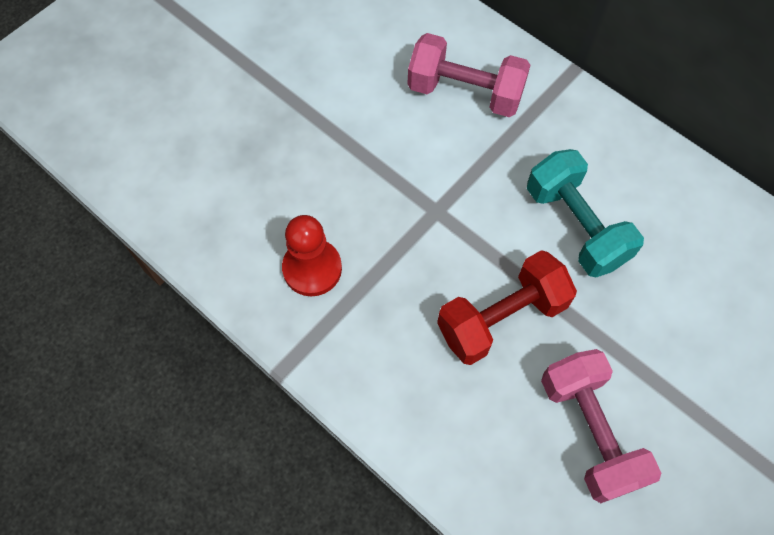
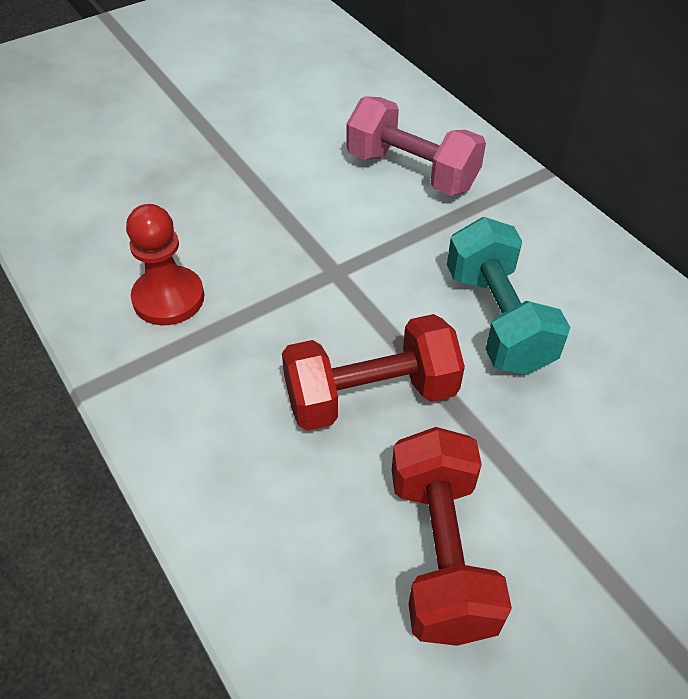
camera: 15 degrees right, 15 degrees down
pink dumbbell [541,349,661,503] -> red dumbbell [392,427,512,646]

